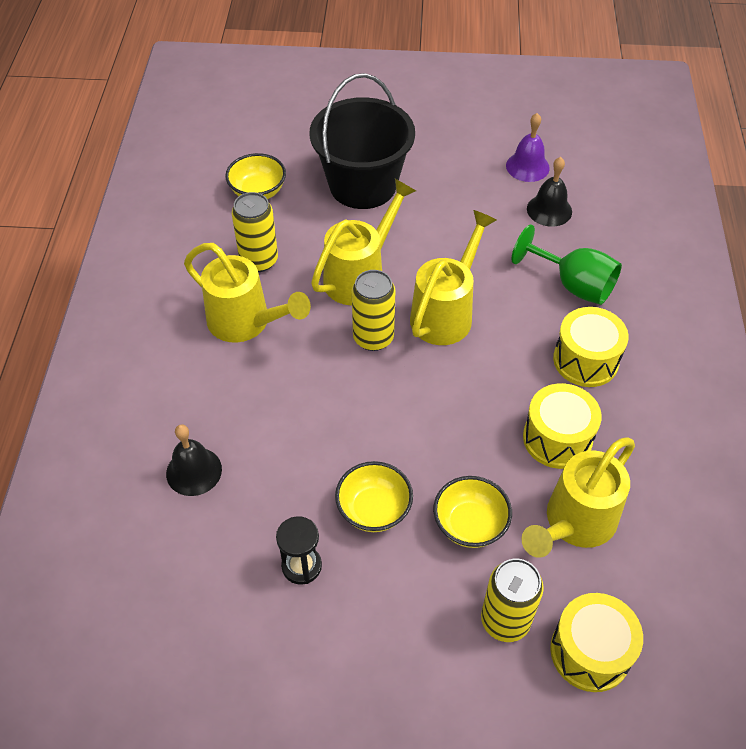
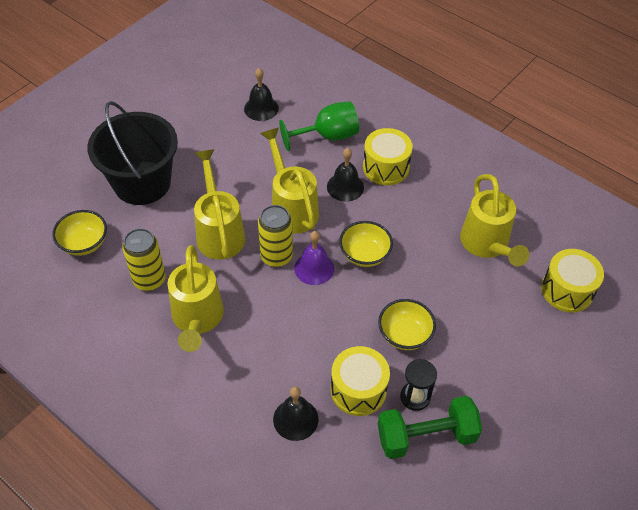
camera: 55 degrees left, 0 degrees up
yellow watering can [184,243,311,343] -> yellow watering can turned 105 degrees clockwise [167,245,224,352]
yellow bowl [433,476,512,548] -> yellow bowl moved to [339,221,393,267]
yellow can [481,559,544,642] -> none
purple bell [506,113,550,182] -> purple bell moved to [294,231,334,285]
yellow drum [523,383,602,469] -> yellow drum moved to [331,346,390,416]
none -> black bell [327,148,364,202]
none -> green dumbbell [378,396,482,459]

